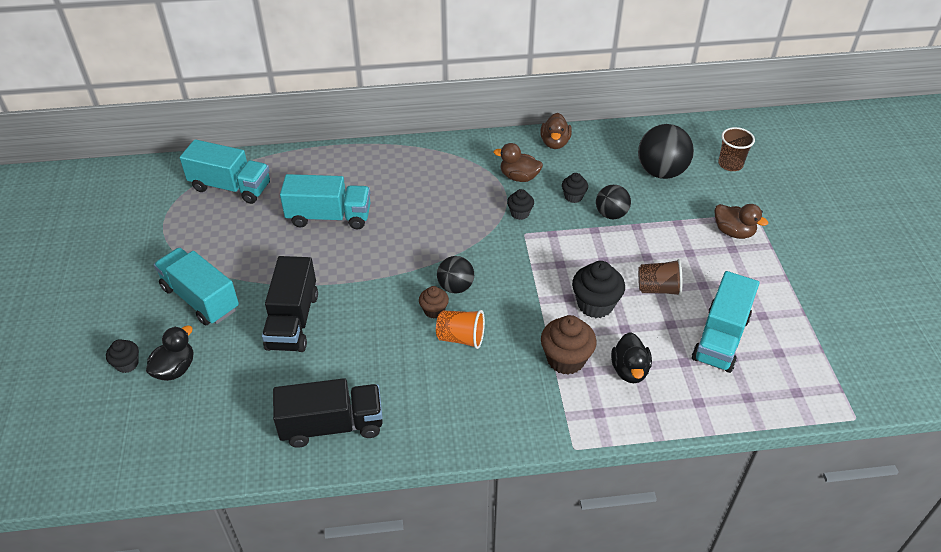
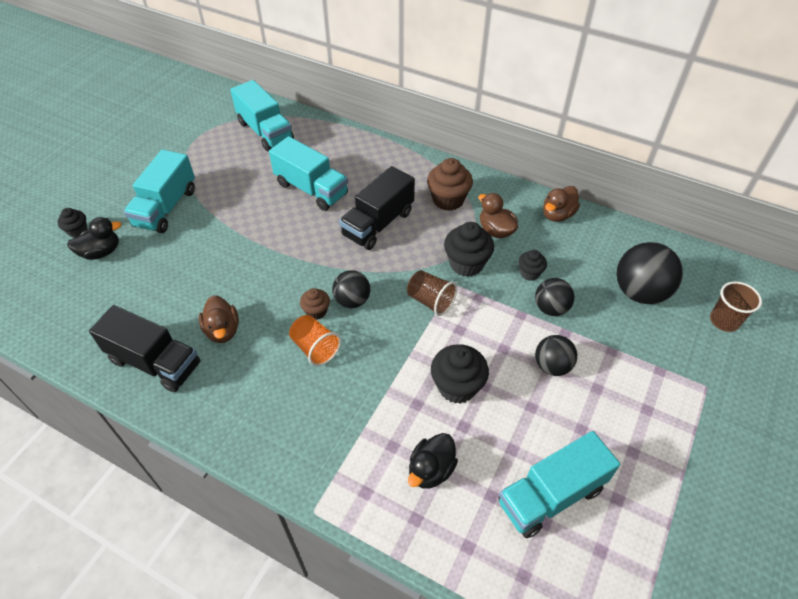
camera: 35 degrees right, 5 degrees up
turquoise truck [154,248,239,325] -> turquoise truck turned 150 degrees counterclockwise [124,150,195,233]
black truck [262,256,318,352] -> black truck moved to [339,166,415,250]
black cupcake [507,189,534,220] -> black cupcake [444,222,494,277], size x1.75
brown cupcake [541,315,597,375] -> brown cupcake moved to [427,158,473,211]
brown cup [638,259,682,296] -> brown cup moved to [407,270,457,316]
brown duck [715,204,768,239] -> brown duck moved to [199,295,239,343]
none -> black ball [535,335,577,376]

